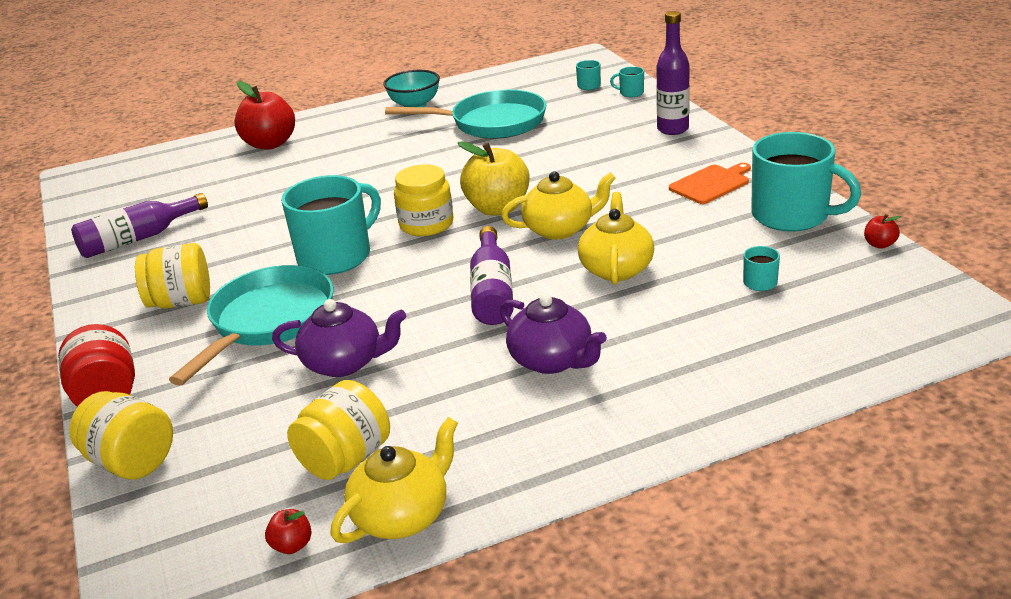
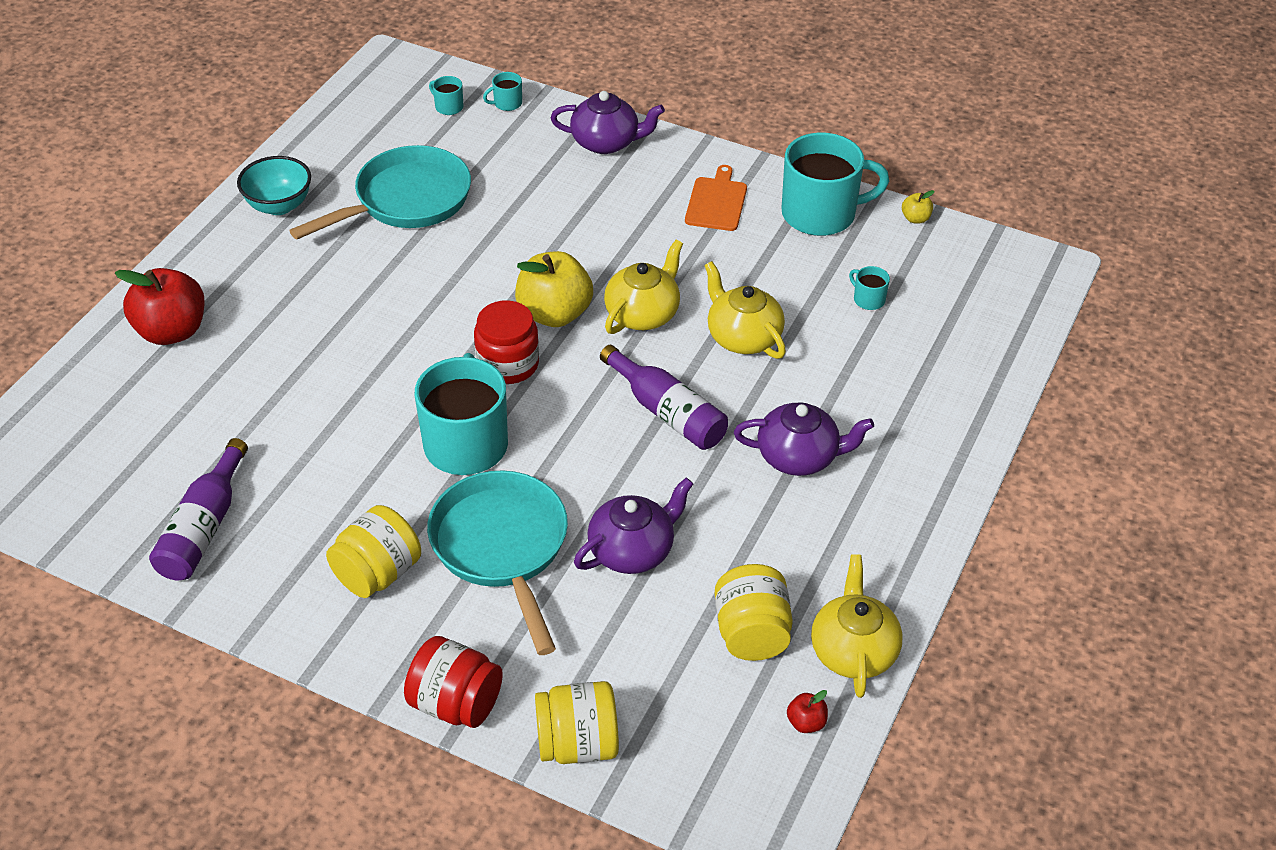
camera: 45 degrees left, 15 degrees up
yellow jar [394,164,453,236] -> red jar [474,300,539,384]
purple bottle [656,11,690,135] -> purple teapot [551,91,665,154]
red apple [864,214,901,249] -> yellow apple [902,190,935,224]

